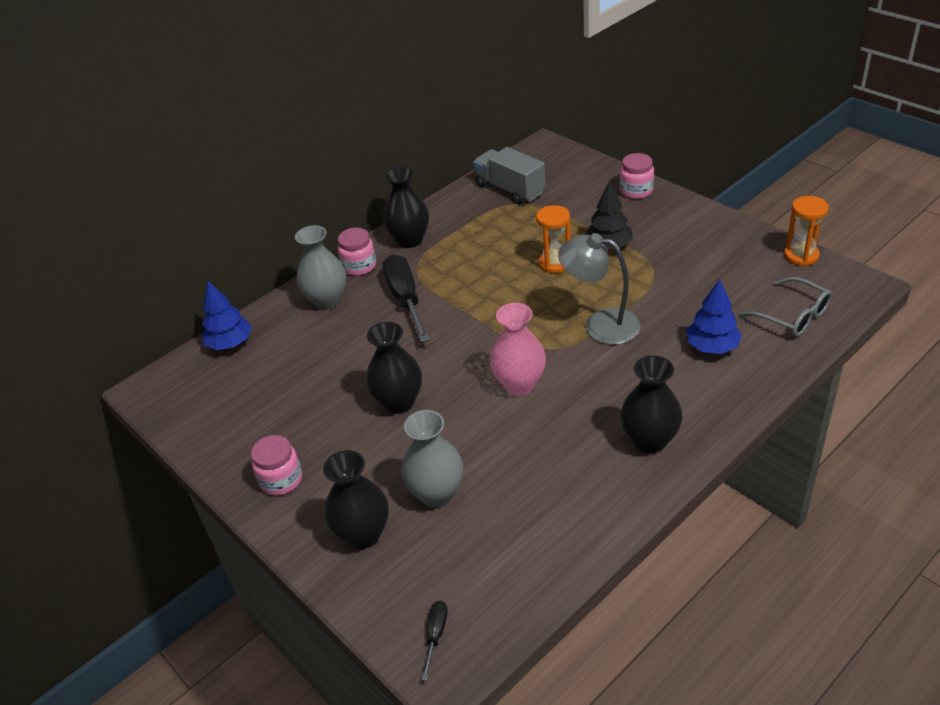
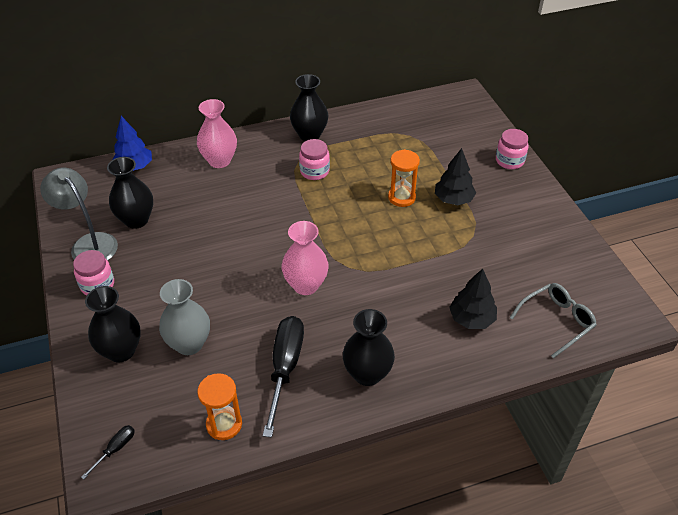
camera: 20 degrees right, 5 degrees up
grey vase [295,225,346,310] -> pink vase [197,99,237,168]
pink jar [338,228,376,276] -> pink jar moved to [299,139,330,180]
black vase [366,322,422,414] -> black vase moved to [107,157,153,229]
black screwdriver [383,254,430,342] -> black screwdriver moved to [263,316,304,438]
grey truck [473,147,546,204] -> none
grey lamp [558,233,641,345] -> grey lamp moved to [40,168,118,261]
blue tree [686,279,742,354] -> black tree [449,269,497,329]
grey glasses [739,277,832,337] -> grey glasses turned 105 degrees counterclockwise [510,283,597,358]
orange hourglass [784,196,829,266] -> orange hourglass moved to [197,373,242,440]

